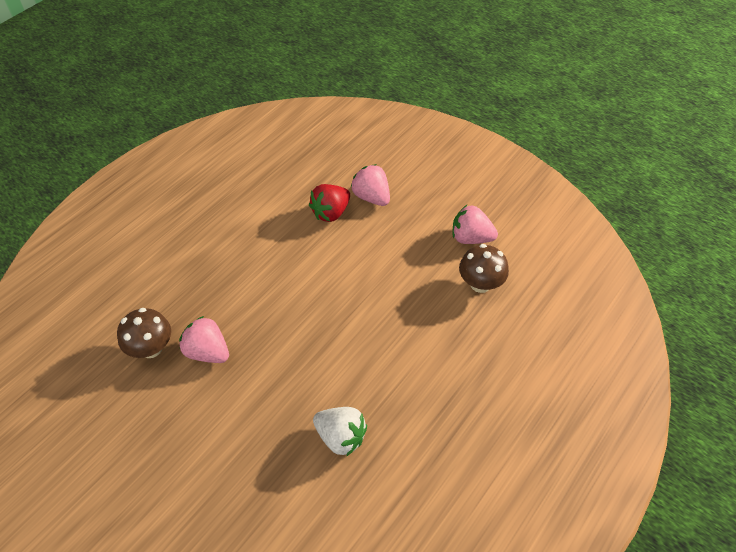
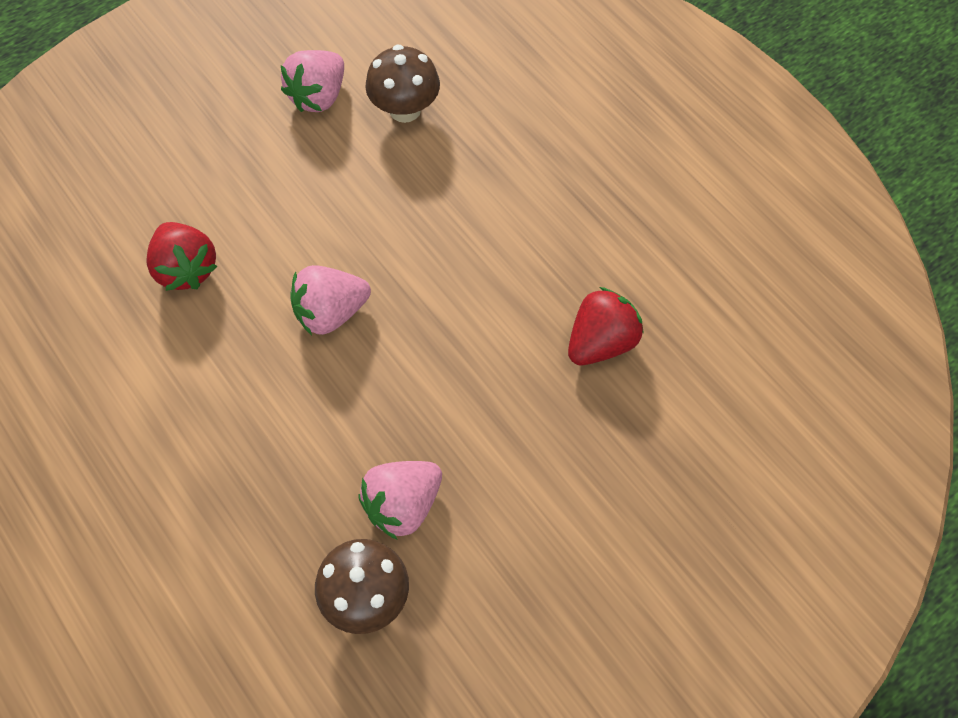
camera: 75 degrees left, 10 degrees up
white strawberry [313,407,367,457] -> red strawberry [568,287,644,365]
pink strawberry [350,164,390,206] -> pink strawberry moved to [290,265,371,335]

